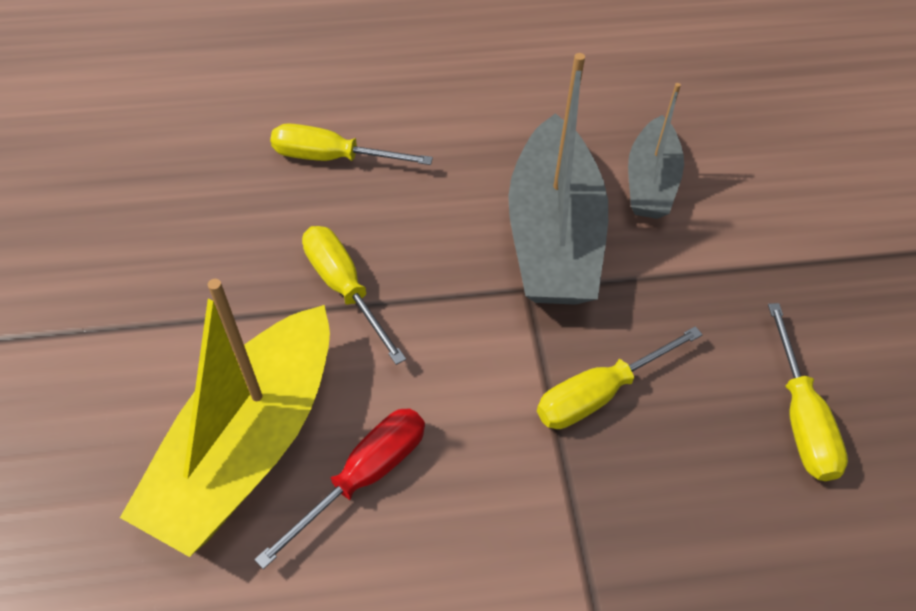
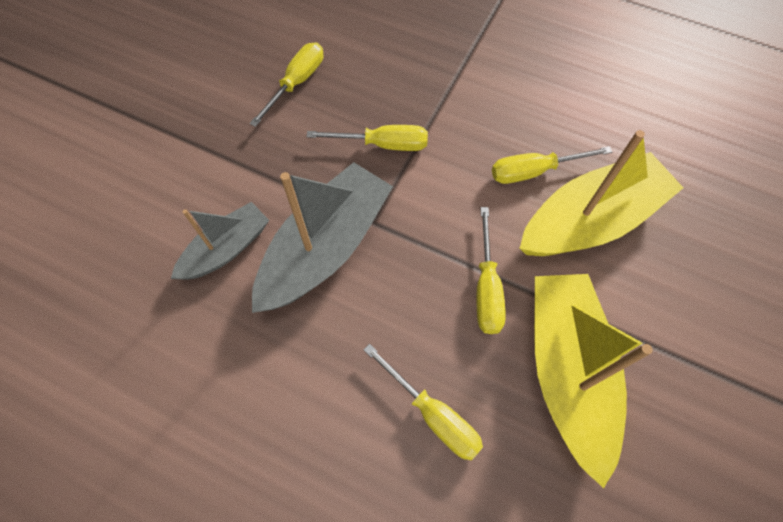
camera: 145 degrees left, 10 degrees up
red screwdriver [254,408,425,569] -> yellow screwdriver [492,146,612,184]
none -> yellow boat [534,274,653,489]

